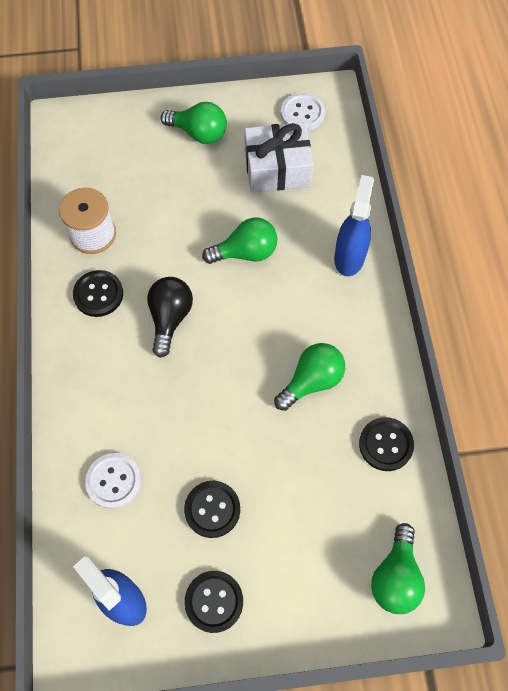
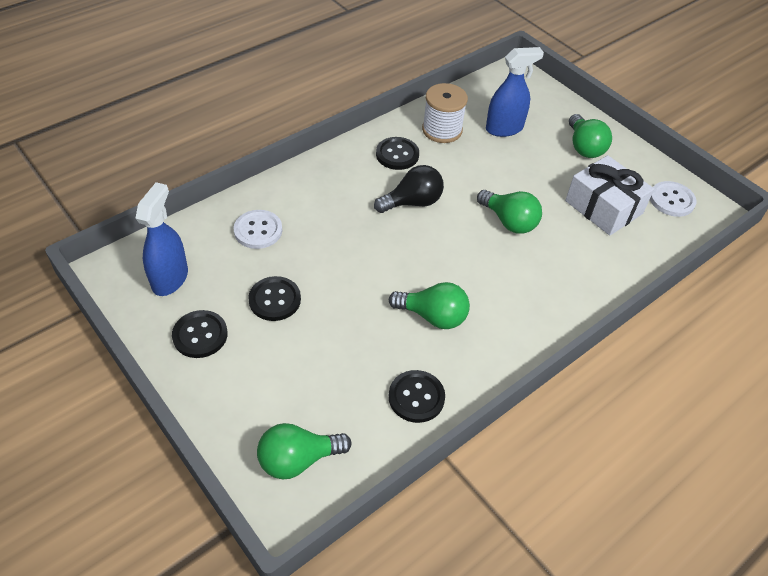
camera: 55 degrees right, 15 degrees down
blue spray bottle [334,175,374,276] -> blue spray bottle moved to [486,47,544,137]

